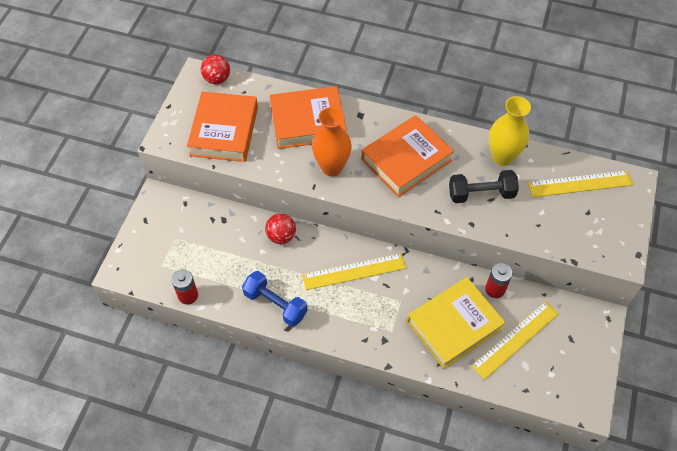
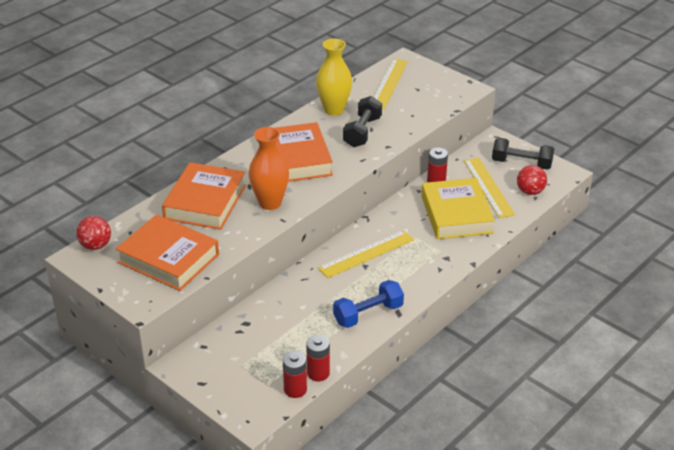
camera: 65 degrees left, 20 degrees down
red ball [265,213,296,244] -> red ball moved to [517,165,547,195]
yellow ruler [302,253,406,290] -> yellow ruler turned 45 degrees clockwise [318,230,414,278]
none -> red battery [283,351,307,398]
none -> black dumbbell [492,138,554,170]

